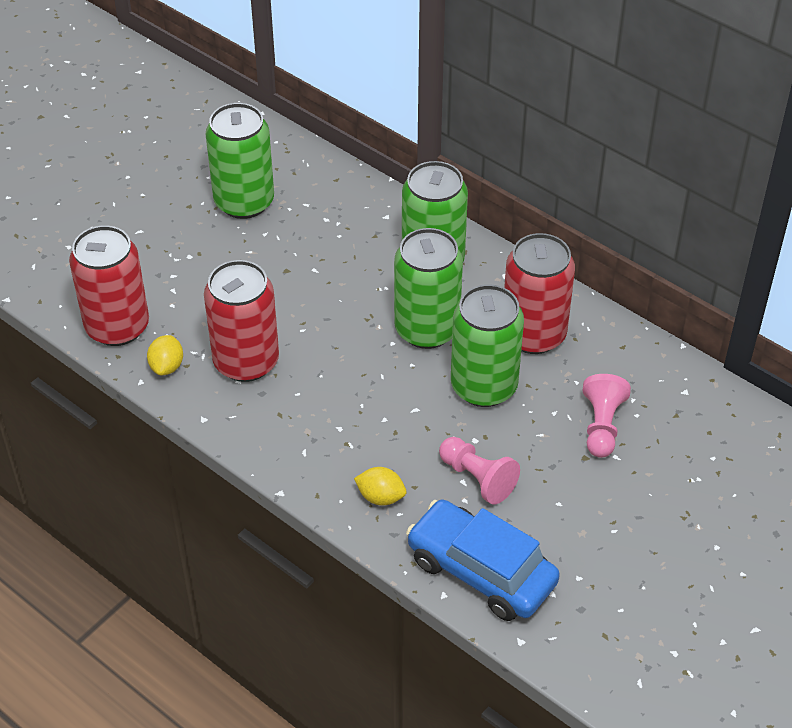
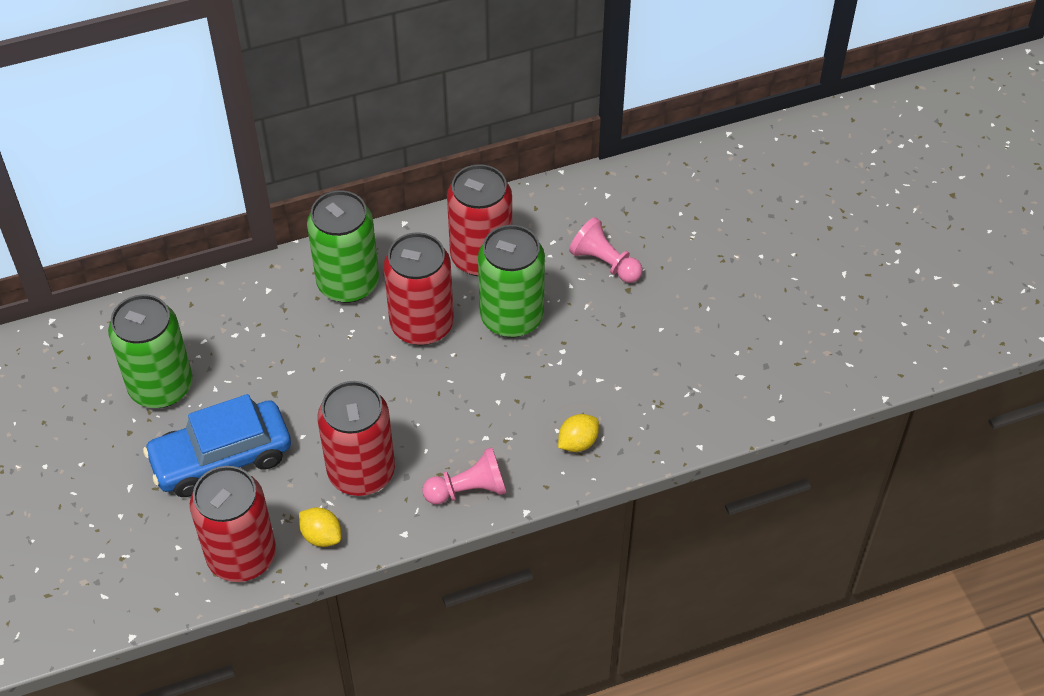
camera: 60 degrees left, 5 degrees up
green can [394,228,463,349] -> red can [384,232,454,345]
blue car [406,500,560,621] -> blue car moved to [143,394,291,497]
pink pawn [439,437,520,505] -> pink pawn moved to [422,447,507,504]

